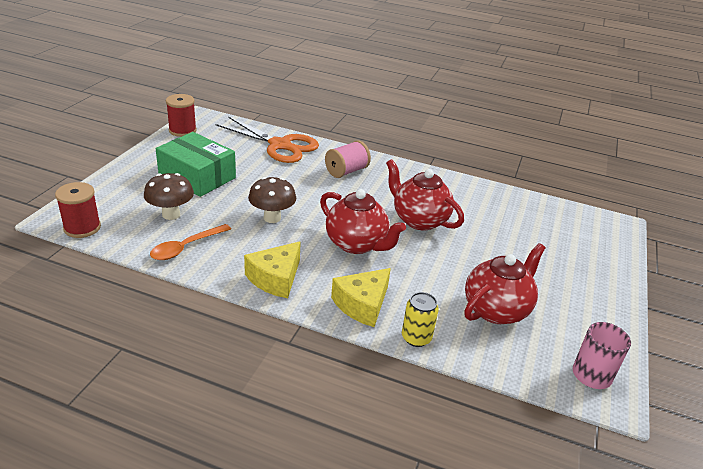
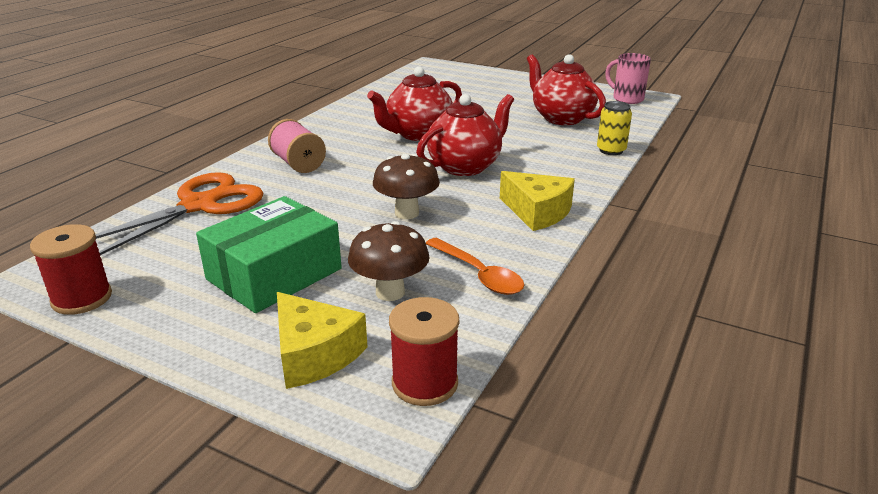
camera: 80 degrees left, 5 degrees down
yellow cheese [331,268,391,327] -> yellow cheese moved to [277,292,368,389]

